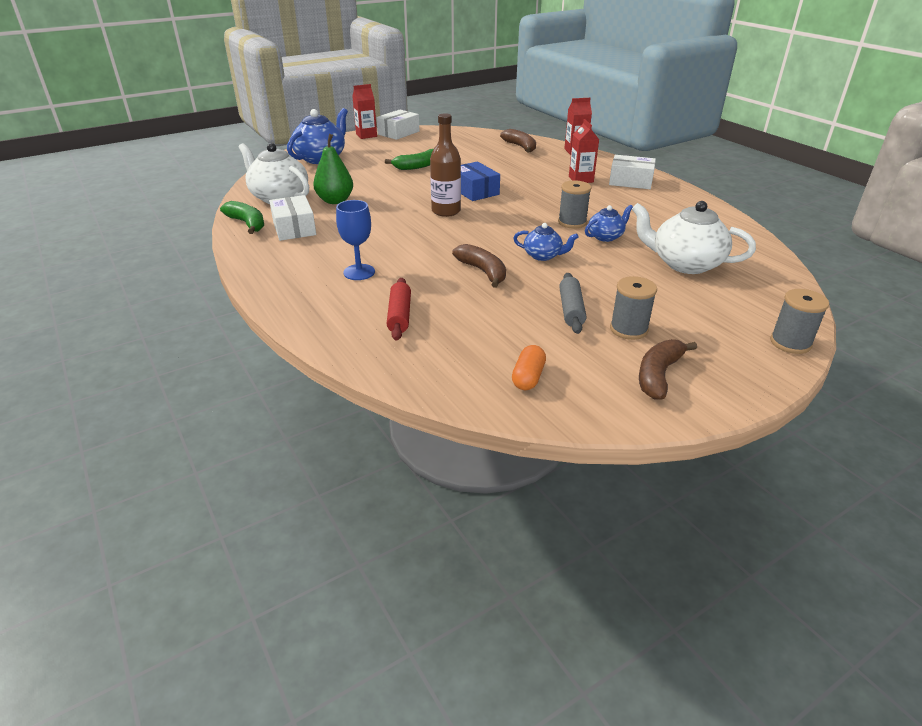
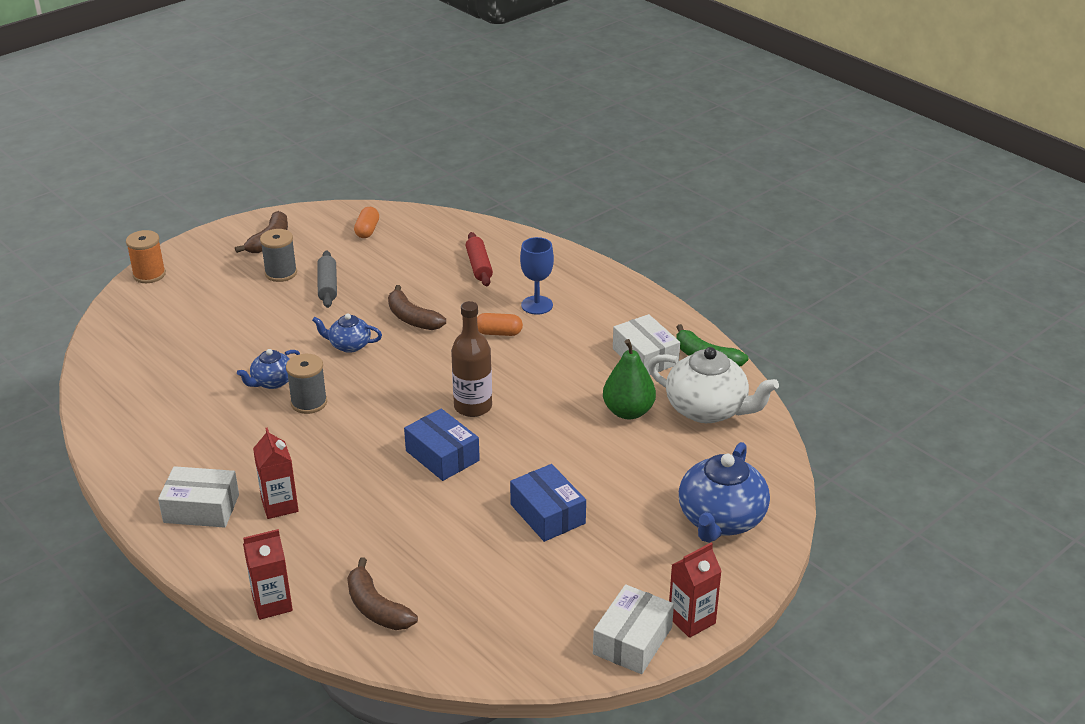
camera: 170 degrees right, 0 degrees up
green banana [385,149,433,170] -> blue box [510,464,586,542]
white teapot [632,201,756,274] -> none
grey spool [770,289,829,354] -> orange spool [126,230,166,283]
none -> orange capsule [477,313,523,336]

